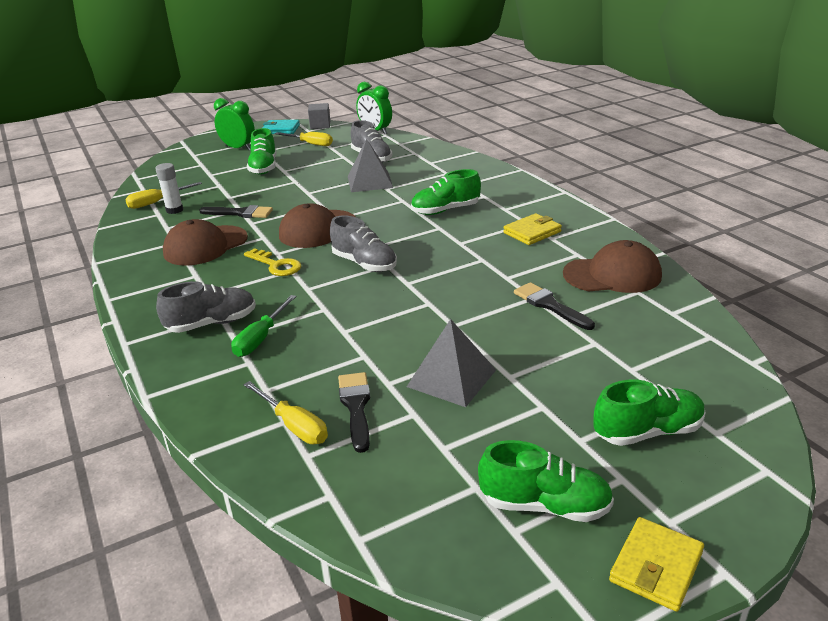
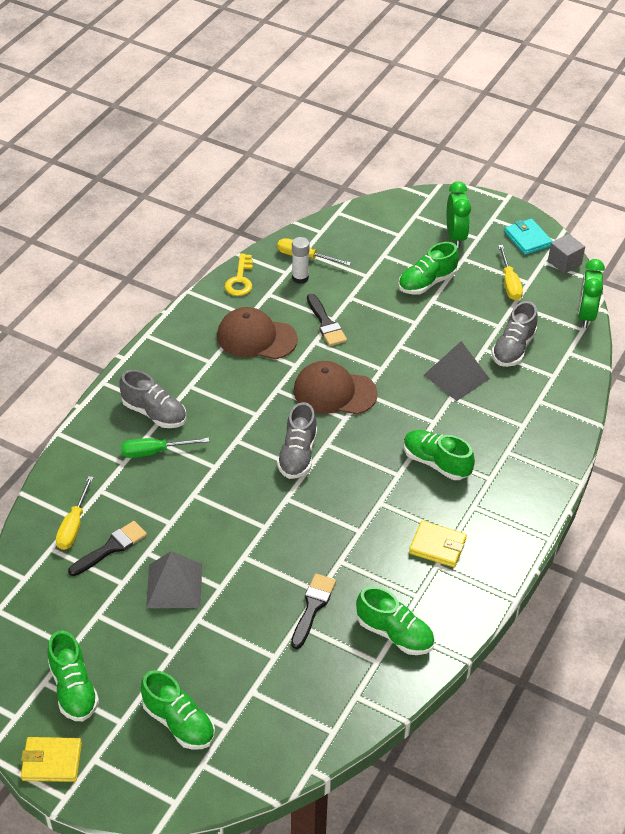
camera: 55 degrees right, 15 degrees up
yellow key [244,248,301,276] -> yellow key moved to [225,254,253,296]
brown cap [563,240,662,293] -> green shoe [356,586,434,655]

